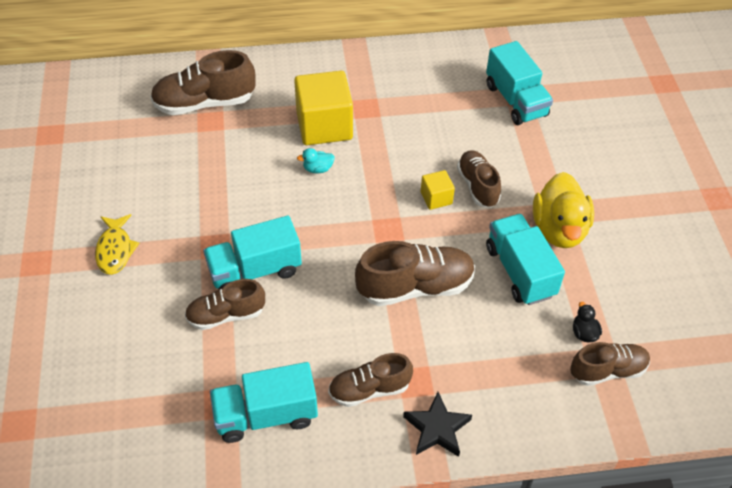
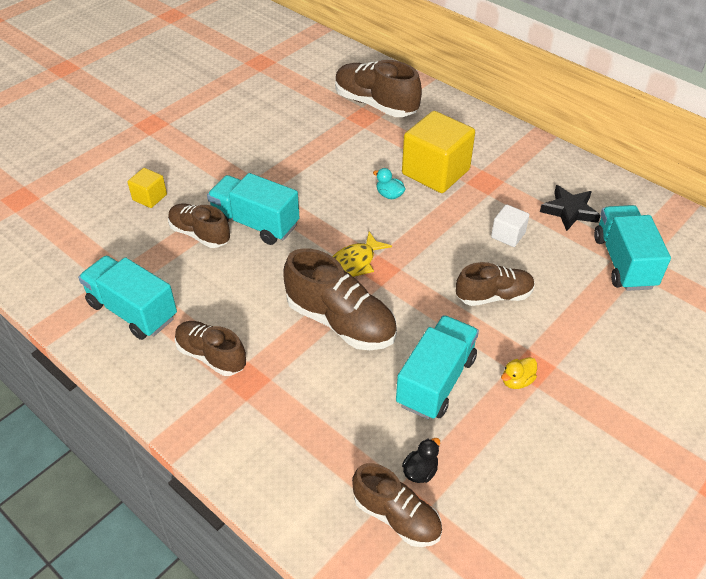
camera: 50 degrees right, 5 degrees down
yellow fish [95,214,139,275] -> yellow fish moved to [332,232,392,277]
black star [403,392,472,457] -> black star moved to [540,185,600,231]
yellow cube [421,170,455,210] -> yellow cube moved to [128,168,167,208]
brown shoe [457,150,501,208] -> brown shoe turned 45 degrees clockwise [456,262,535,306]
turquoise truck [486,41,553,125] -> turquoise truck turned 150 degrees clockwise [594,205,671,291]
yellow duck [533,172,594,248] -> yellow duck [501,357,537,389], size x0.42
none -> white cube [491,204,529,247]

